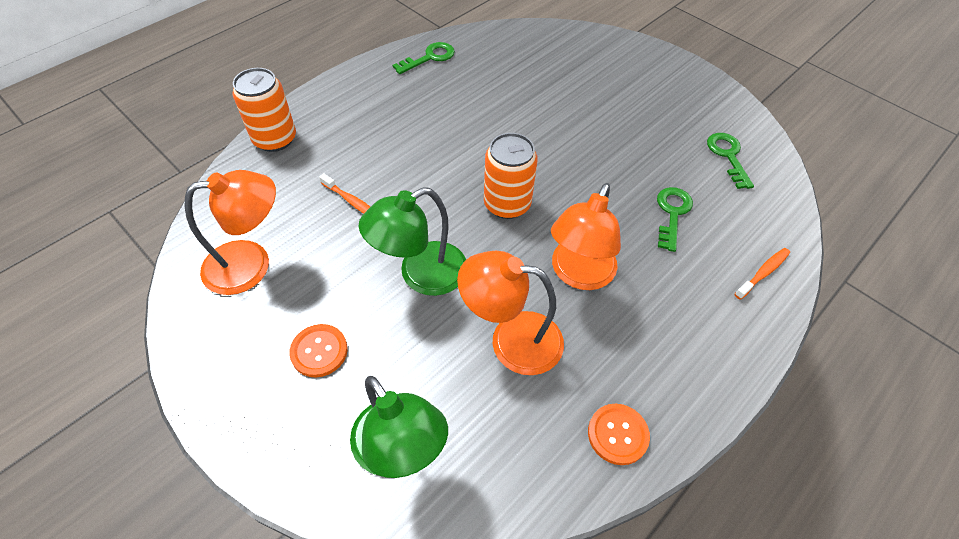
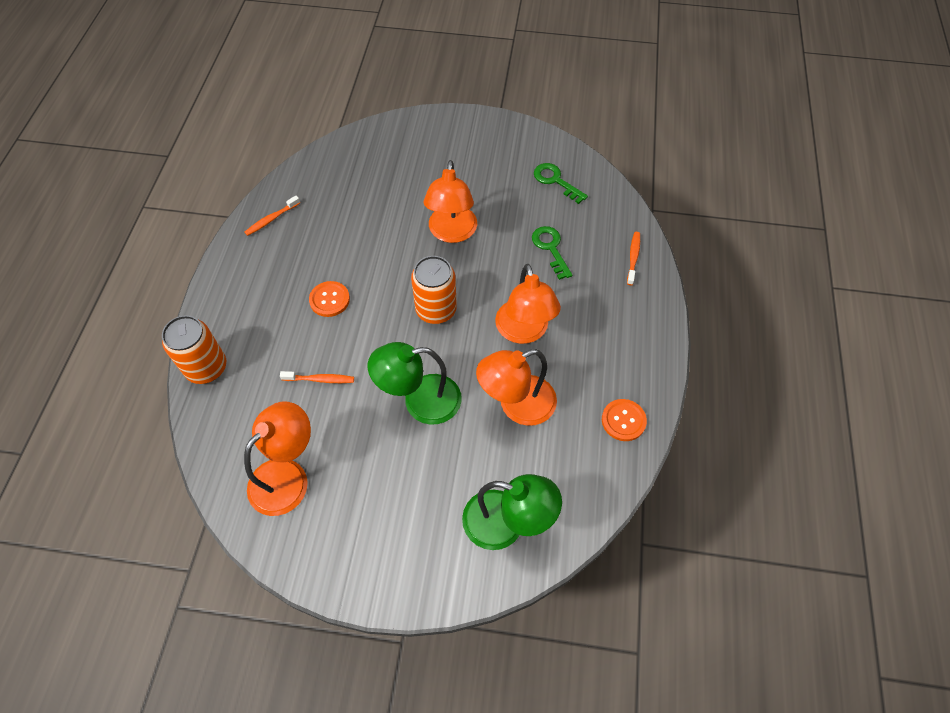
camera: 35 degrees left, 5 degrees up
orange button [289,324,348,377] -> orange button moved to [309,281,350,317]
green lamp [358,187,466,296] -> green lamp turned 60 degrees clockwise [368,342,462,425]
green key [393,42,455,74] -> orange toothbrush [245,195,300,236]
none -> orange lamp [424,160,477,243]

